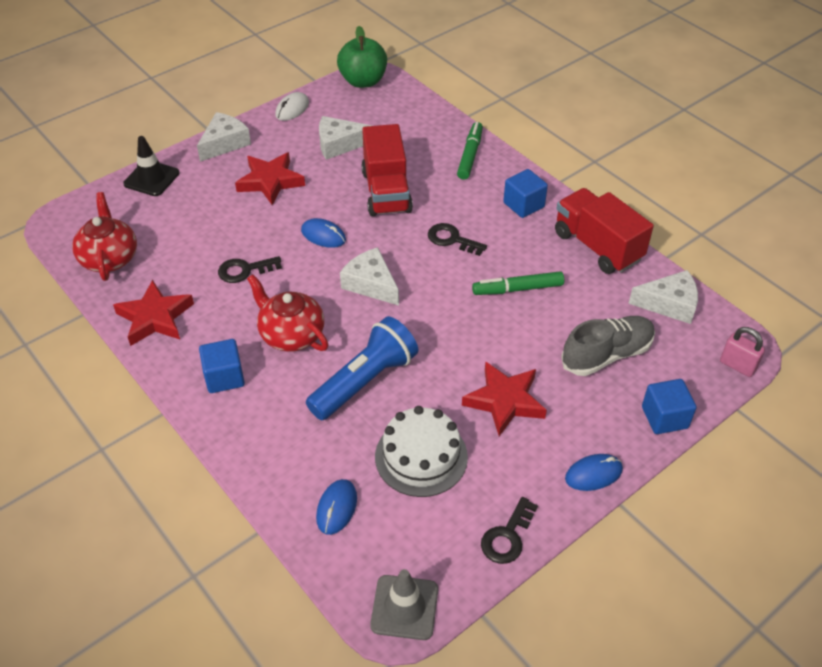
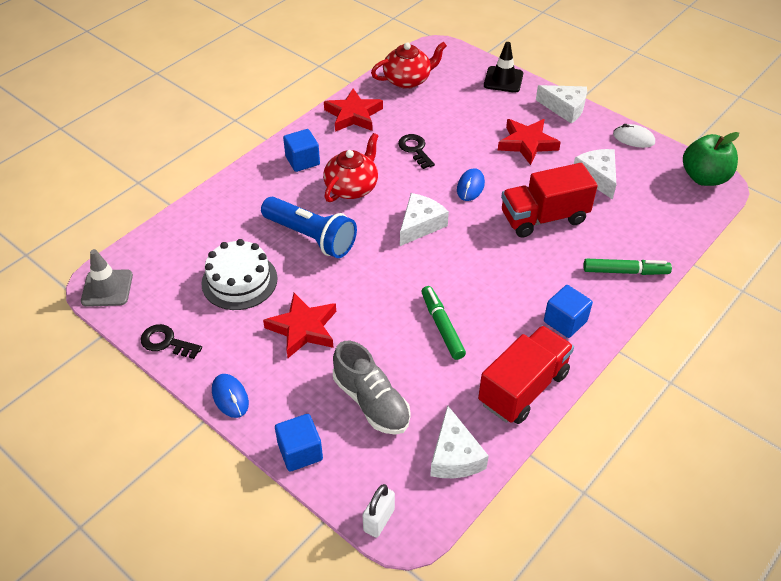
camera: 80 degrees right, 0 degrees up
blue mouse [316,479,357,535] -> none
black key [428,223,487,256] -> none
pink padlock [720,327,765,377] -> white padlock [362,484,395,538]

